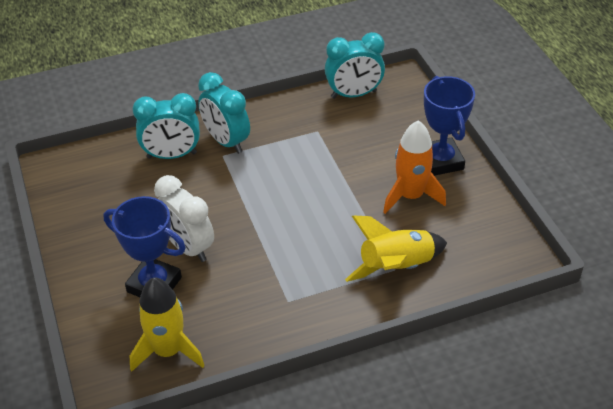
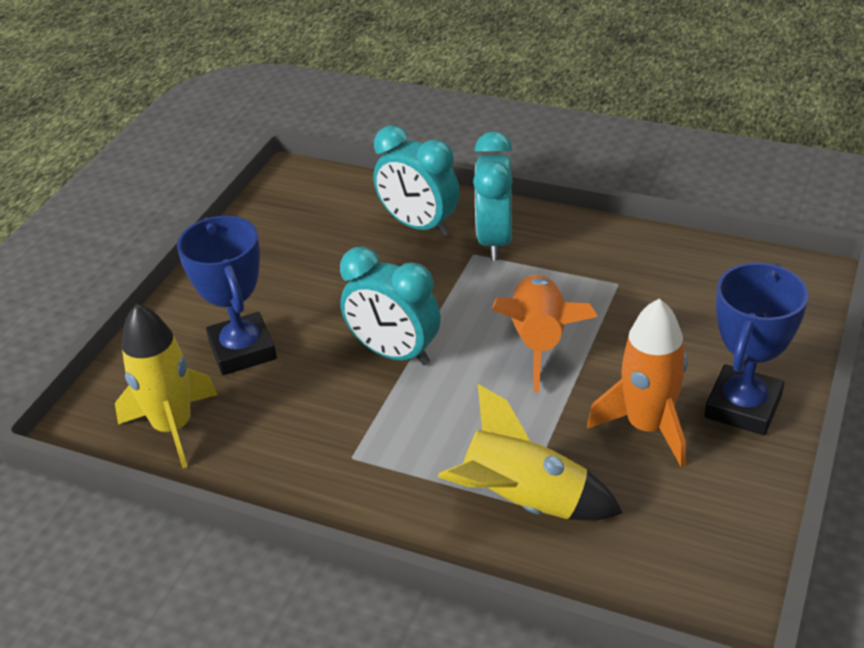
camera: 45 degrees right, 5 degrees down
white clock [154,175,214,262] -> none
turquoise clock [325,32,385,99] -> turquoise clock moved to [340,247,441,365]
none -> orange rocket [492,275,598,393]

